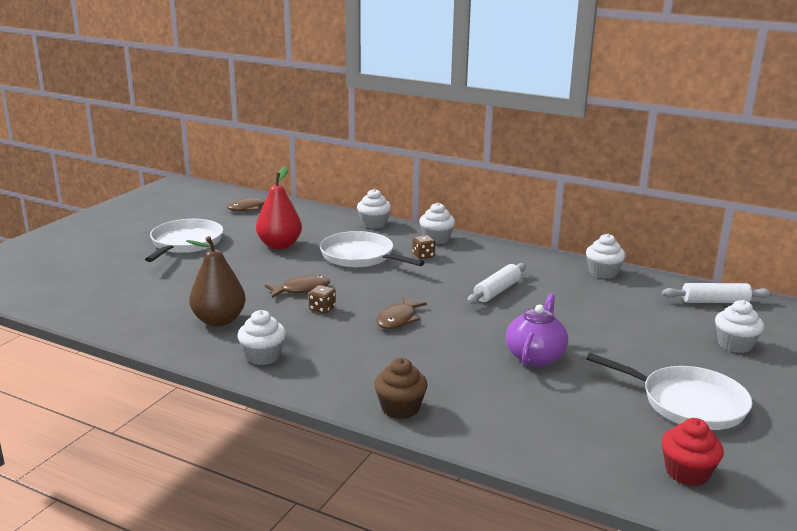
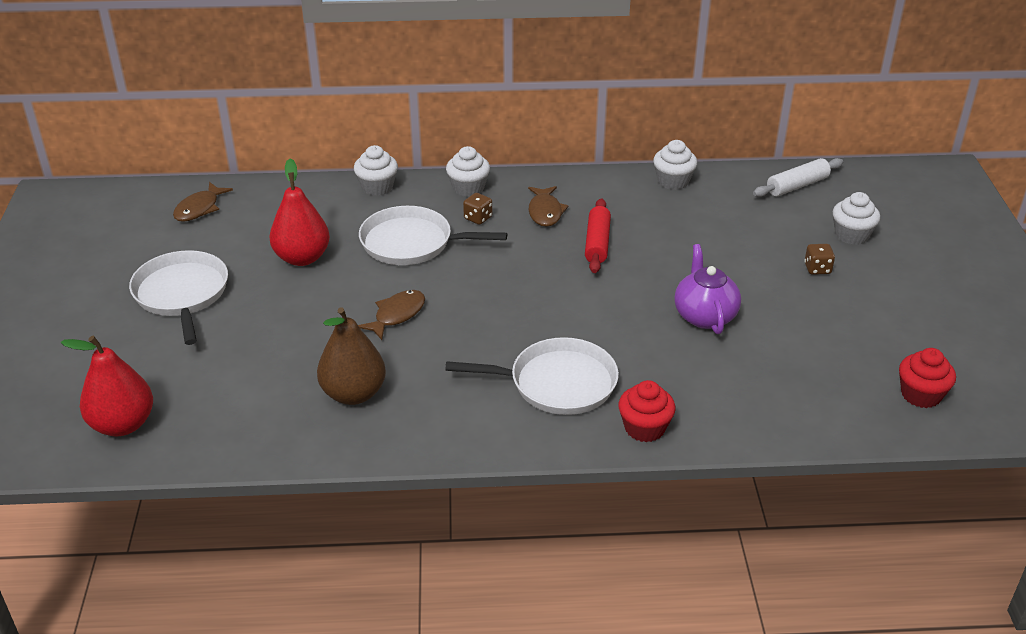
camera: 30 degrees left, 15 degrees up
white cupcake [237,310,286,365] -> none
brown dice [309,285,336,314] -> brown dice moved to [804,244,835,275]
brown cupcake [374,358,428,419] -> red cupcake [618,380,675,442]
brown fish [377,297,427,329] -> brown fish moved to [528,186,569,227]
white rolling pin [467,263,526,304] -> red rolling pin [585,198,611,273]
white pan [586,353,753,430] -> white pan moved to [445,337,619,415]
none -> red pear [61,336,153,436]

